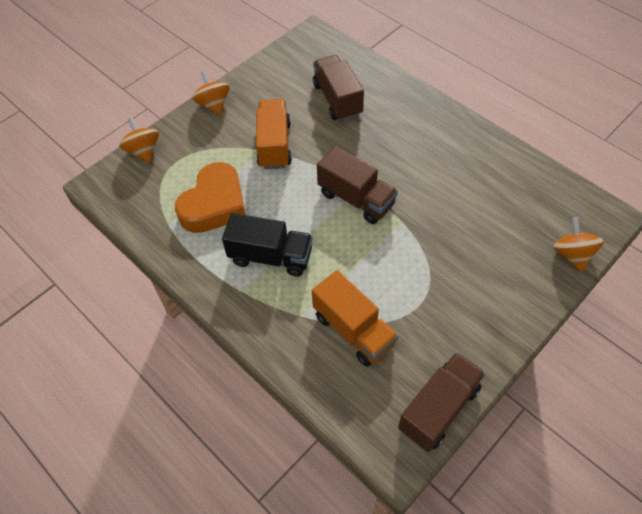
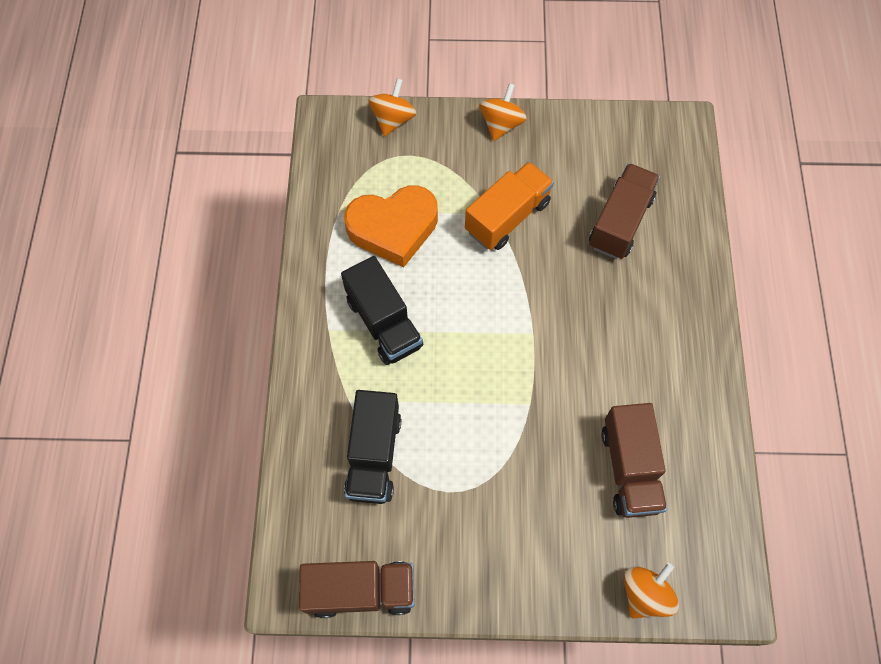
camera: 45 degrees right, 10 degrees up
orange truck [312,270,398,367] -> black truck [344,390,402,504]
brown truck [317,146,398,224] -> brown truck moved to [602,403,667,518]

